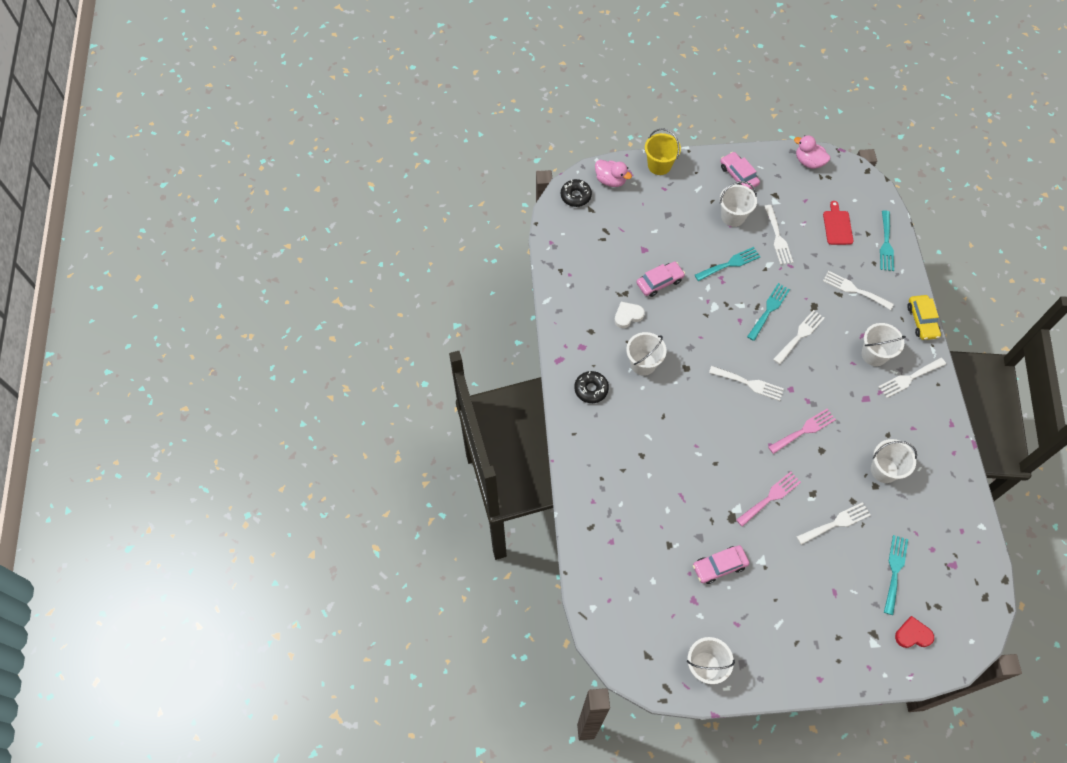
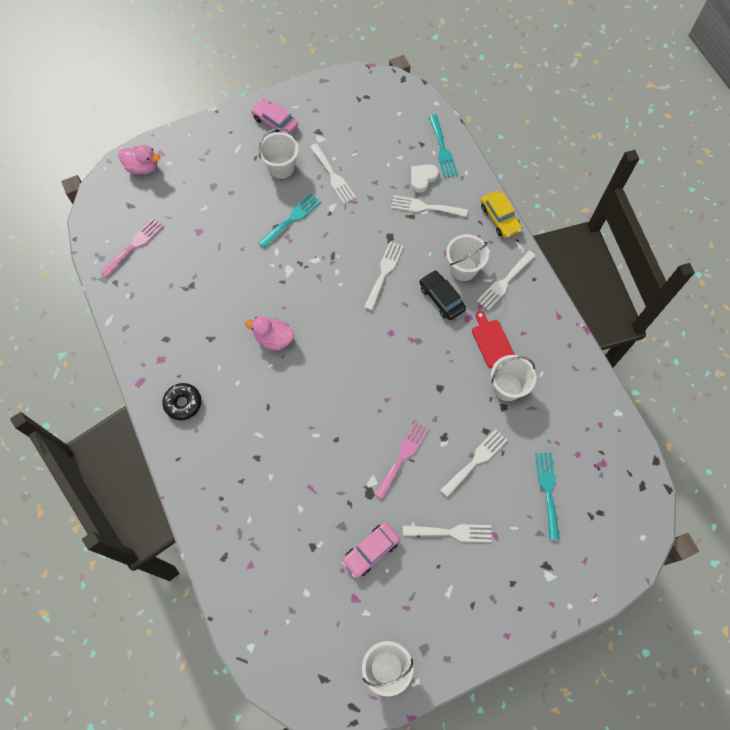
camera: 20 degrees left, 5 degrees up
black donut [561,179,592,207] -> none
white heart [614,302,645,328] -> white heart moved to [411,164,439,192]
white bucket [626,332,667,376] -> none
pink car [636,261,685,297] -> none
yellow bucket [645,128,681,175] -> none
white fork [709,366,784,401] -> white fork moved to [403,524,492,542]
turquoise fork [747,283,790,341] -> none
pink fork [768,409,836,454] -> pink fork moved to [100,218,164,277]
pink duck [794,135,830,169] -> pink duck moved to [245,316,294,351]
red cutting board [823,201,853,245] -> red cutting board moved to [472,311,515,368]
red heart [895,616,934,648] -> none
none -> black car [419,270,466,320]

